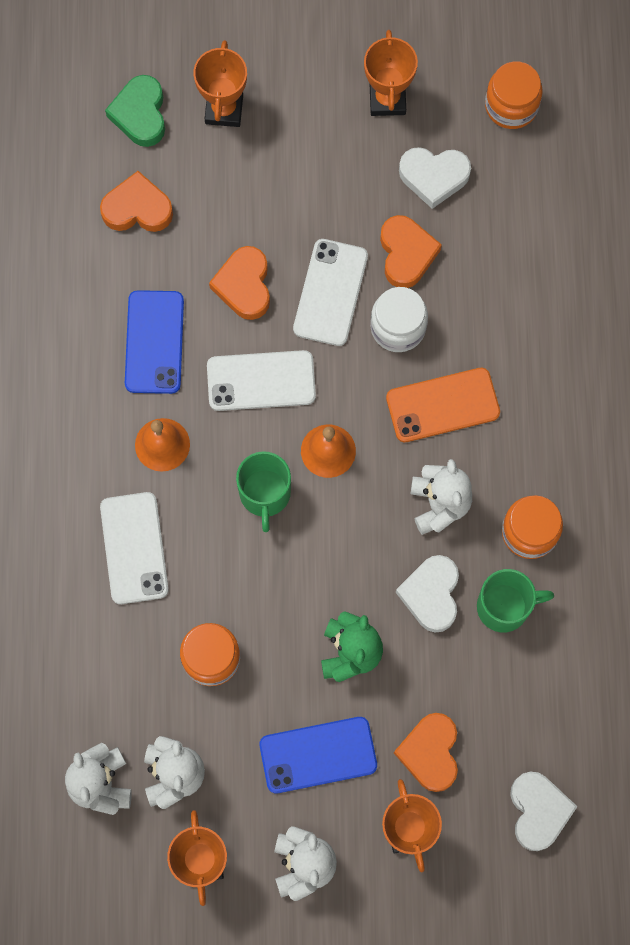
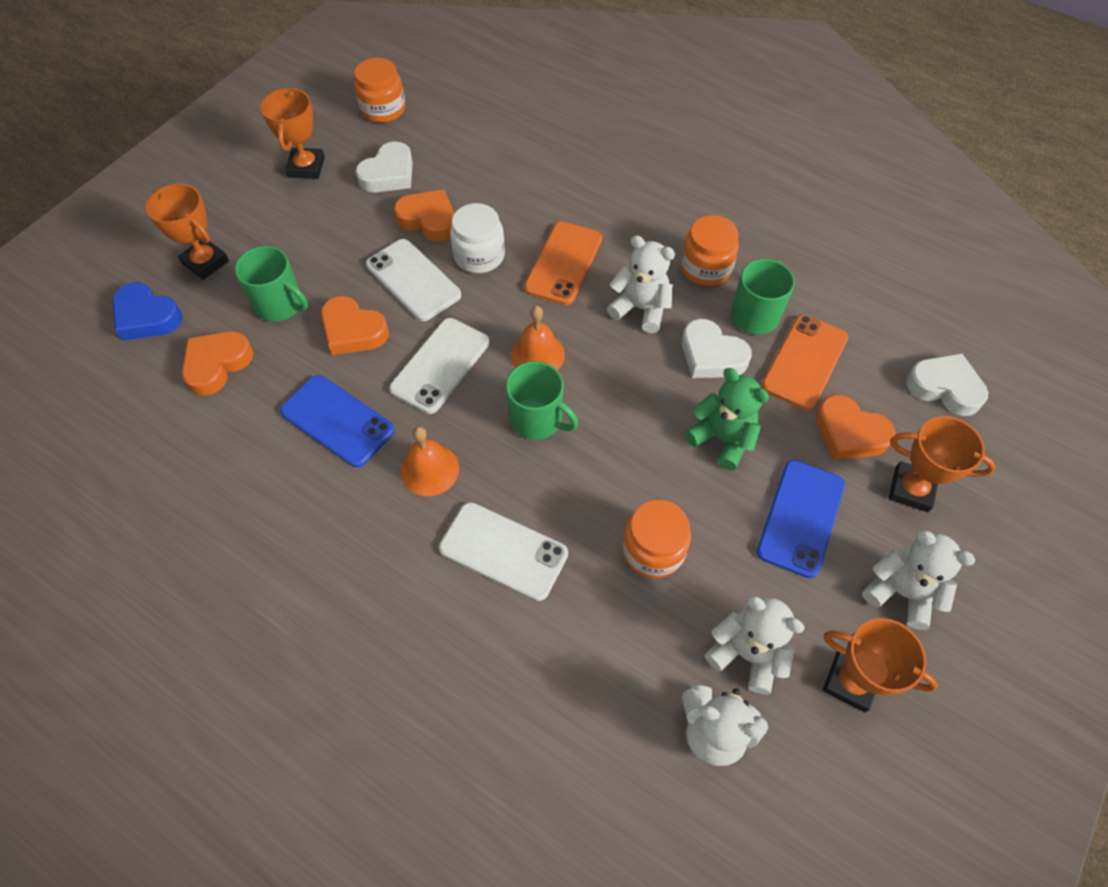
camera: 55 degrees left, 15 degrees down
green heart [105,75,165,147] -> blue heart [113,282,182,340]
orange trophy [364,30,418,116] -> orange trophy turned 60 degrees clockwise [260,87,325,179]
none -> green mug [235,246,308,321]
none -> orange phone [761,314,848,410]

